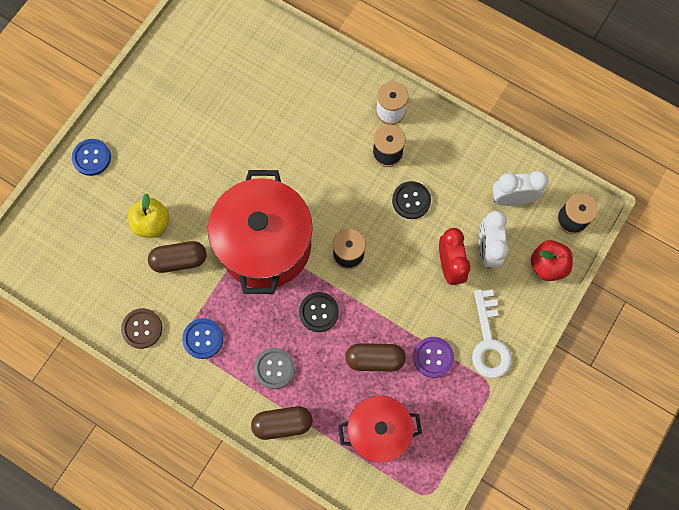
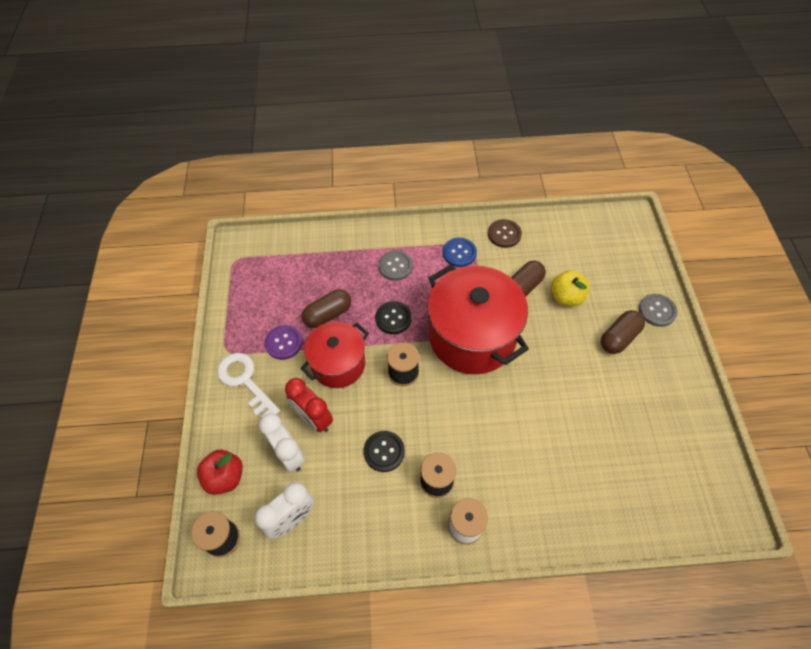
camera: 145 degrees right, 15 degrees down
blue button [72,139,111,176] -> grey button [639,294,677,327]
brown capsule [251,406,312,440] -> brown capsule moved to [601,310,645,354]
red pot [338,396,422,463] -> red pot moved to [300,322,369,388]

